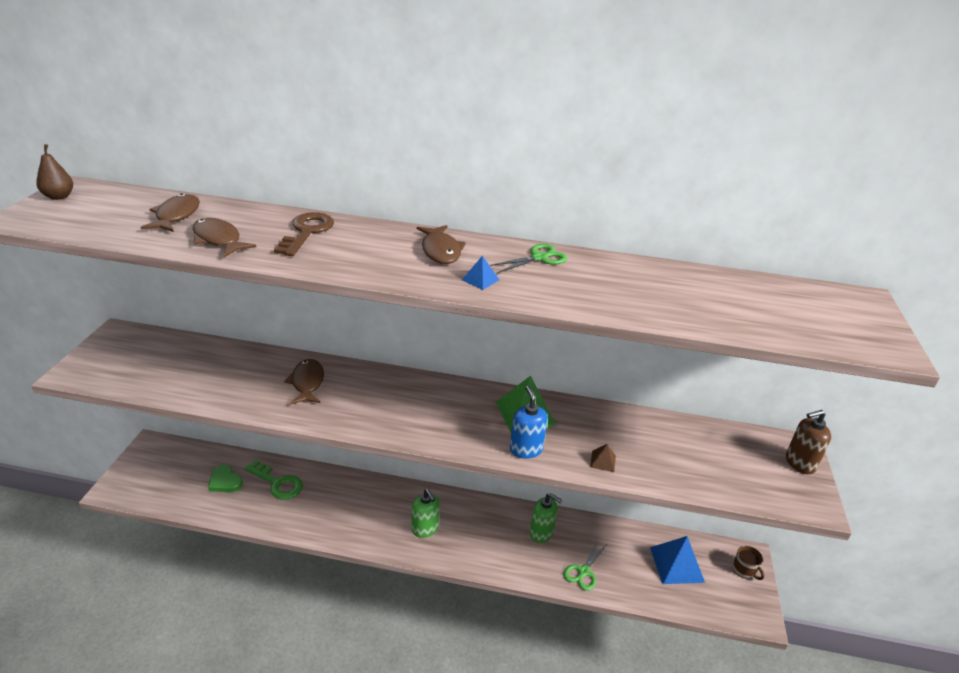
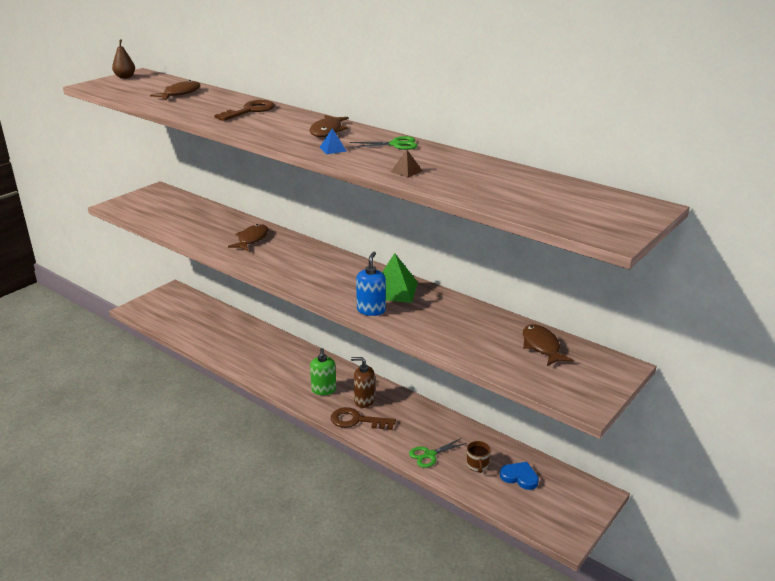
camera: 30 degrees right, 5 degrees down
brown fish [193,218,256,257] -> brown fish moved to [523,325,573,366]
green heart [208,465,243,492] -> none
green key [245,460,303,500] -> none
green soap dispenser [530,493,562,543] -> none
brown pyramid [590,444,616,472] -> brown pyramid moved to [391,150,422,178]
blue pyramid [650,536,705,584] -> blue heart [500,462,539,490]
brown mug [733,546,764,580] -> brown mug moved to [467,441,491,473]
brown soap dispenser [786,410,831,474] -> brown soap dispenser moved to [351,357,375,408]
none -> brown key [331,407,396,430]

